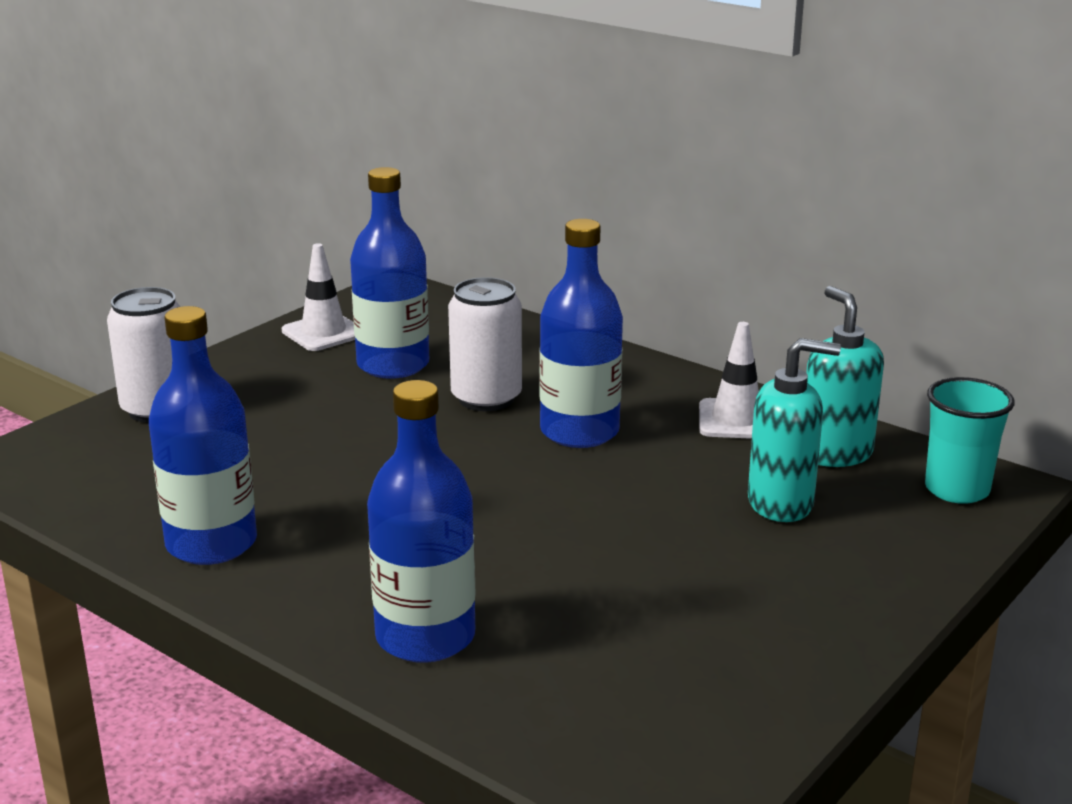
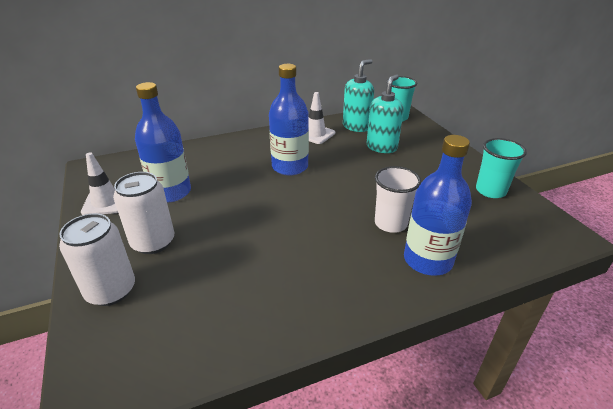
camera: 60 degrees left, 10 degrees up
blue bottle [149,306,257,565] -> none
white can [448,277,522,411] -> white can moved to [113,172,174,254]
turquoise soap dispenser [806,286,884,467] -> turquoise soap dispenser turned 120 degrees clockwise [343,59,374,132]
none -> white cup [375,166,421,233]
none -> turquoise cup [476,138,527,198]

